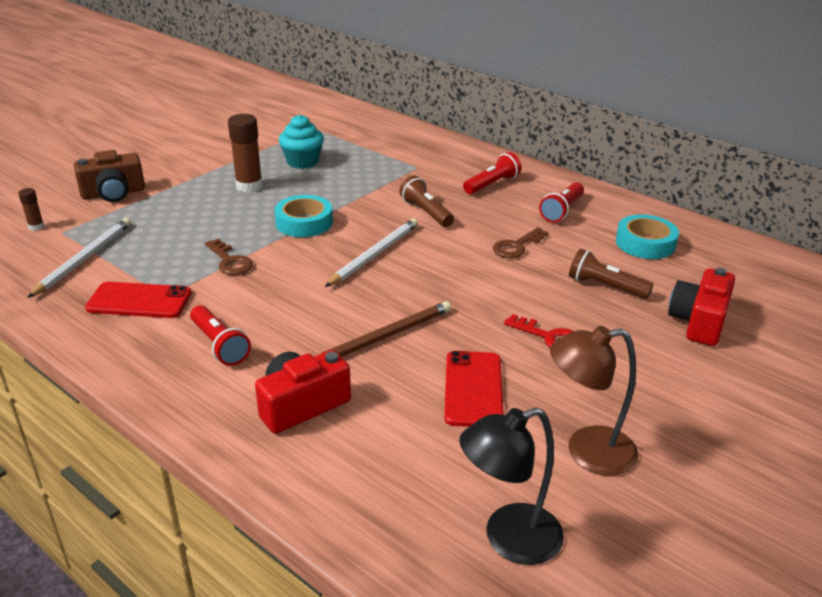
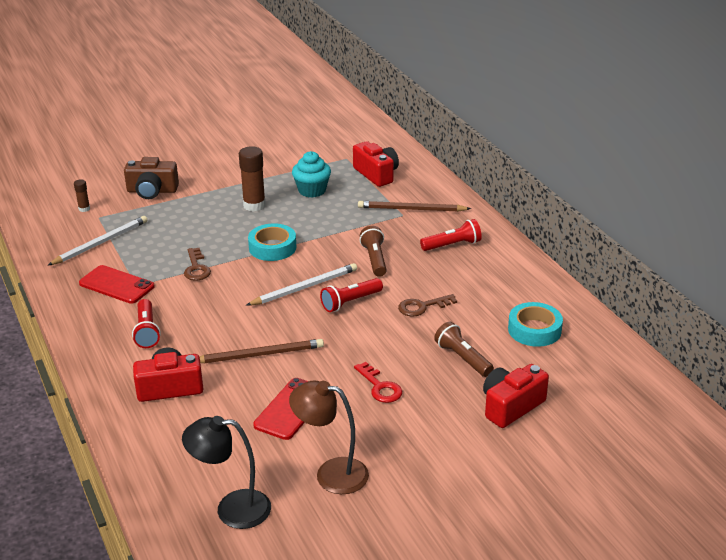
camera: 25 degrees right, 0 degrees up
red flashlight [539,182,584,222] -> red flashlight moved to [320,278,383,312]
none -> red camera [353,141,399,187]
none -> brown pencil [358,201,471,212]

